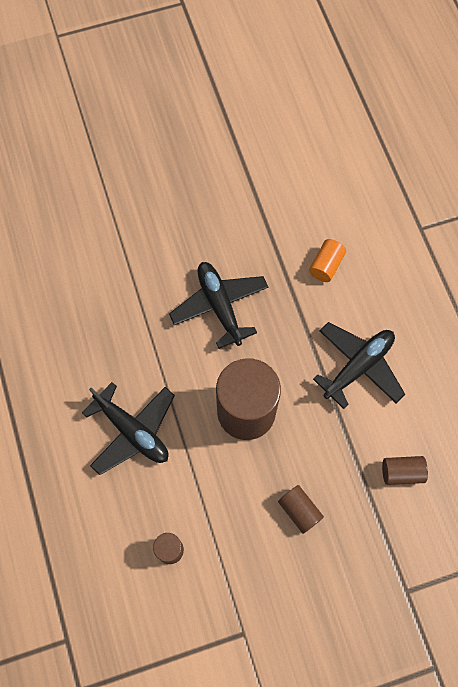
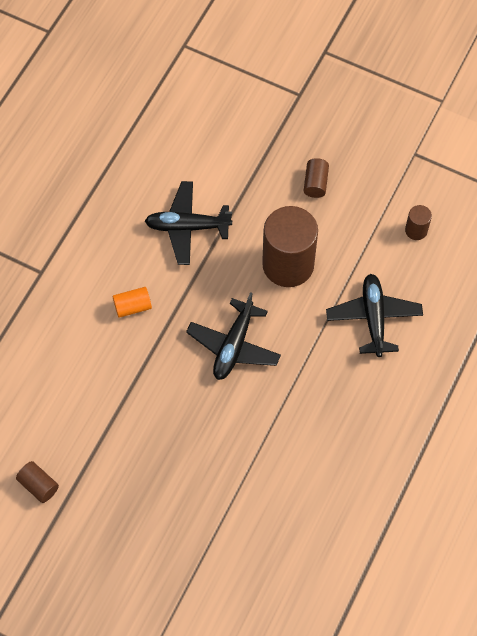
camera: 135 degrees left, 5 degrees down
brown cylinder [382,456,428,485] -> brown cylinder moved to [16,461,59,503]

